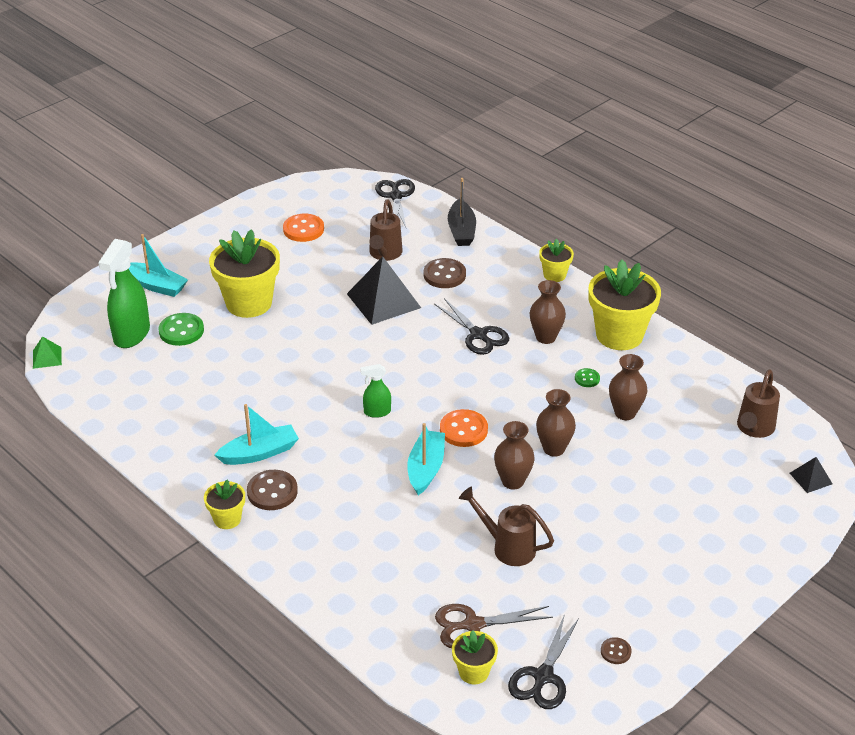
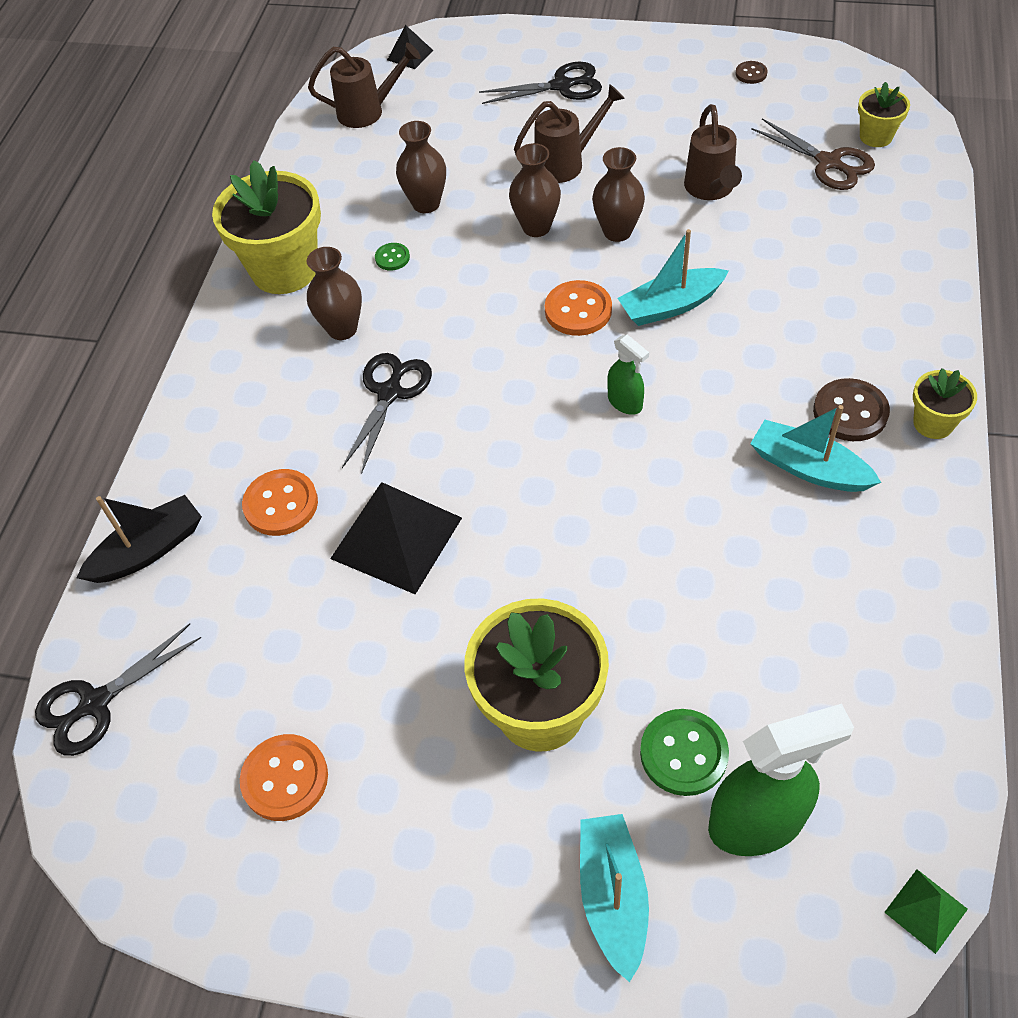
camera: 120 degrees left, 15 degrees up
brown watering can [369,199,403,261] -> brown watering can moved to [514,84,625,183]
brown button [424,258,466,288] -> orange button [242,469,318,536]
black scissors [508,614,579,709] -> black scissors moved to [479,62,602,104]
yellow flower pot [539,238,574,282] -> none

